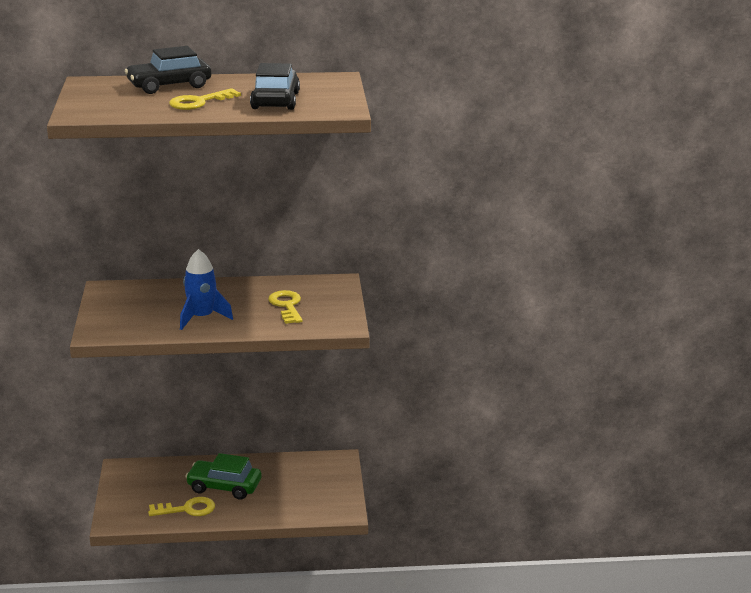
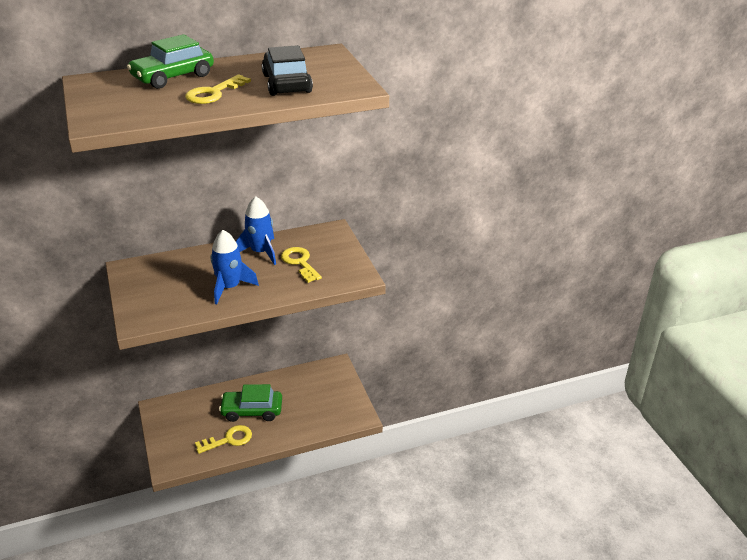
camera: 15 degrees left, 10 degrees up
black car [125,46,211,94] -> green car [127,34,214,89]
none -> blue rocket [236,196,276,265]

